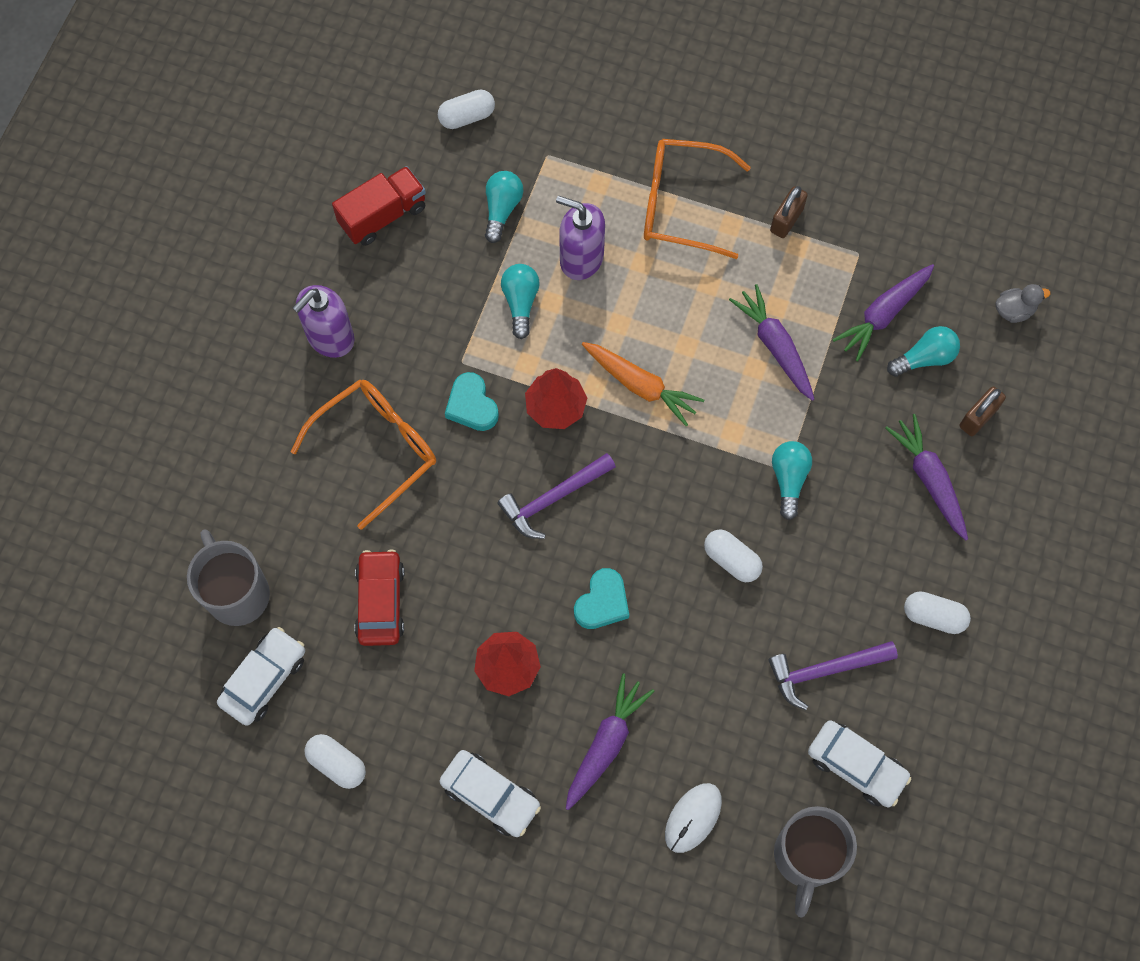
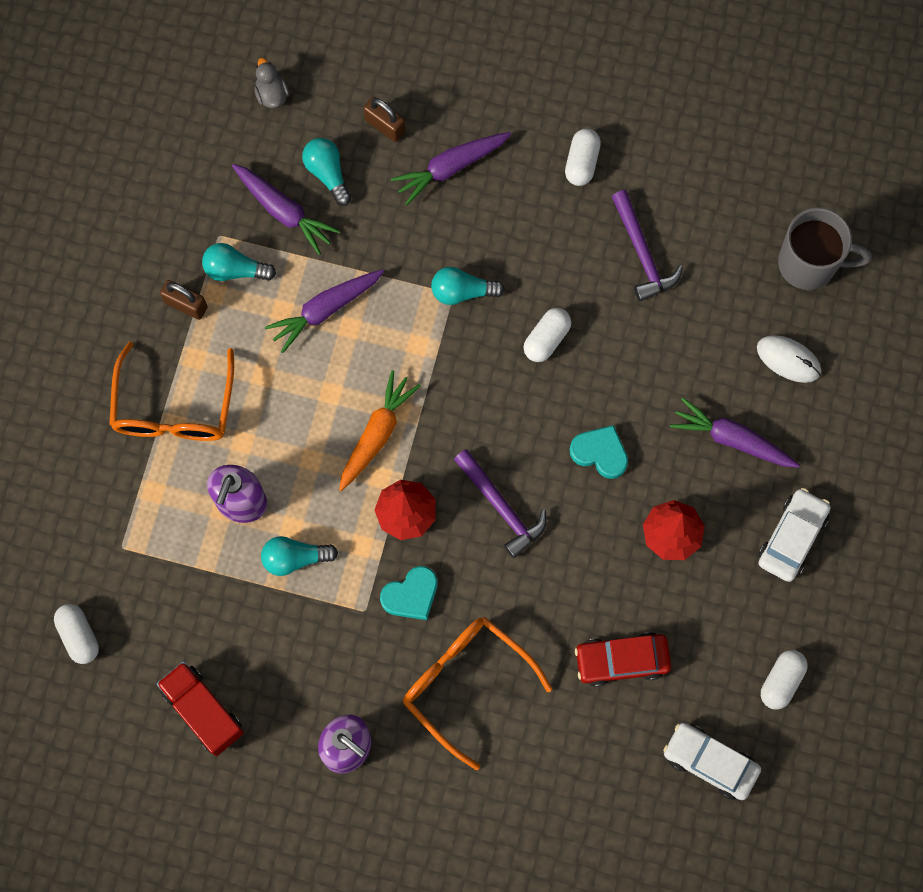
camera: 95 degrees left, 5 degrees up
grey mug [187,530,270,626] -> none
turquoise light bulb [485,171,523,243] -> turquoise light bulb moved to [202,243,276,281]
white car [808,720,911,807] -> none

